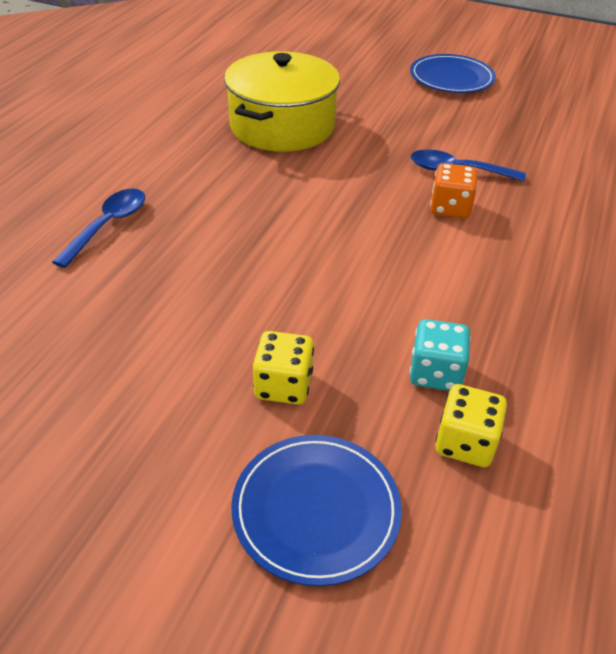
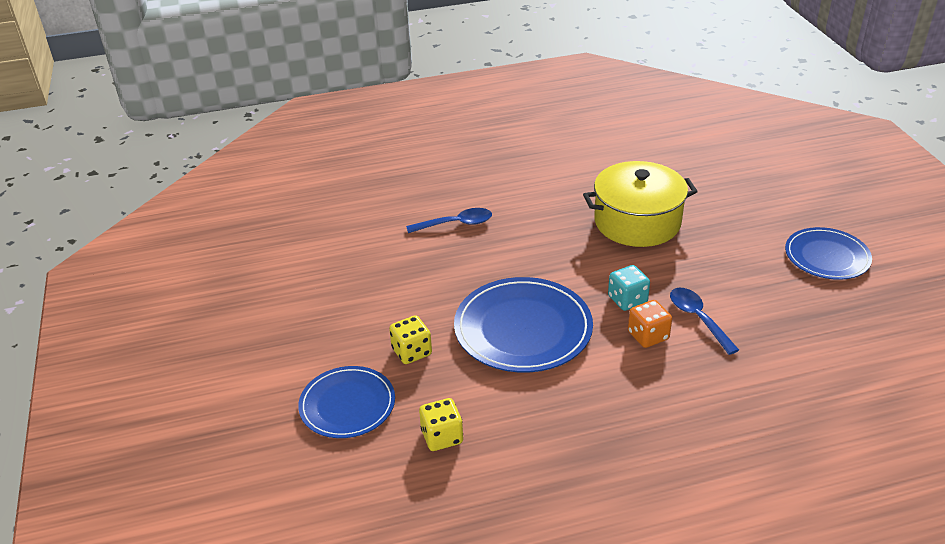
camera: 55 degrees right, 5 degrees down
turquoise dice [410,319,471,391] -> turquoise dice moved to [608,265,650,311]
none -> blue plate [454,277,593,373]

